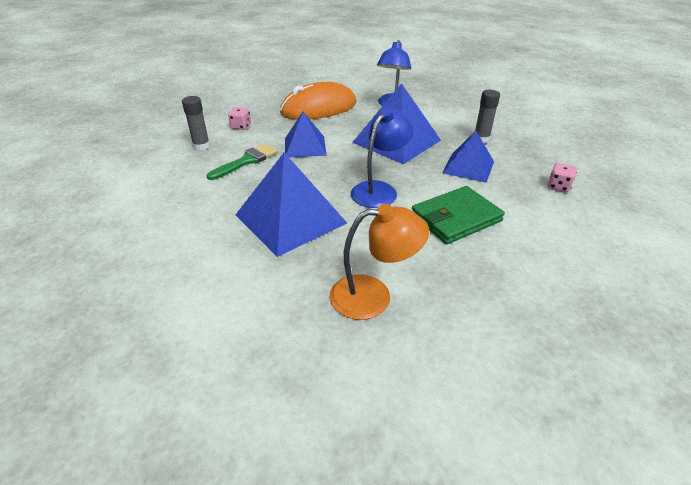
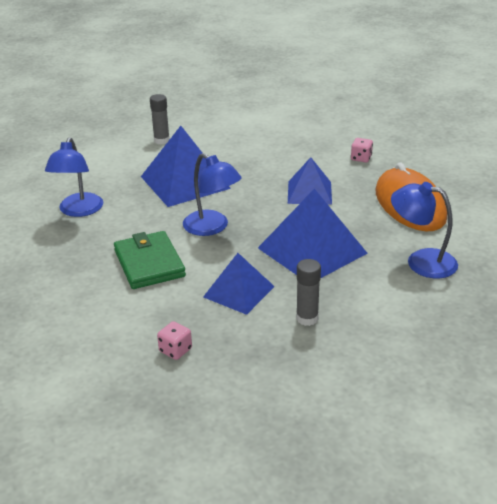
camera: 100 degrees right, 5 degrees down
grey glue stick [182,96,210,150] -> grey glue stick moved to [150,94,170,144]
green brush [207,143,278,180] -> none
orange lamp [330,204,429,320] -> blue lamp [45,137,103,217]

